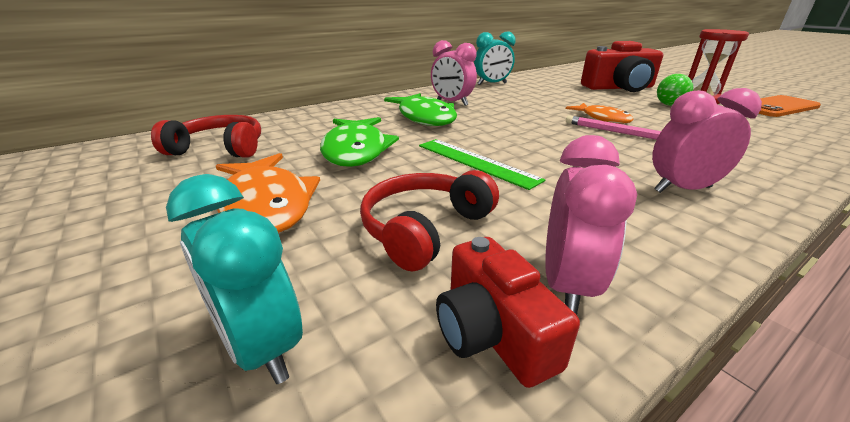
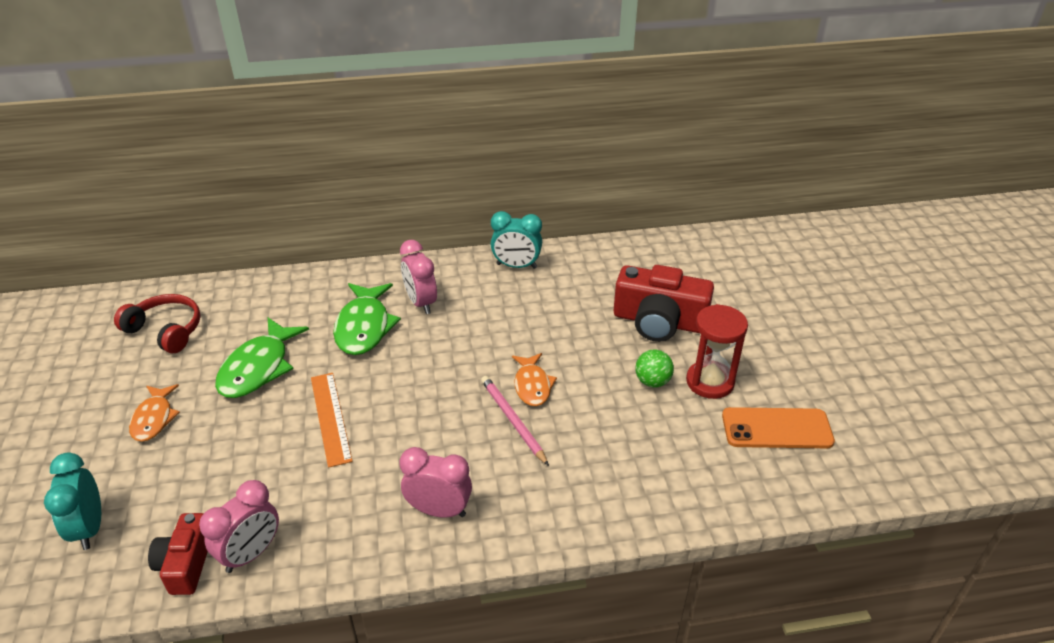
camera: 25 degrees right, 10 degrees up
orange fish [216,153,320,233] -> orange fish [129,384,180,442], size x0.63
red headphones [360,170,499,271] -> none
green ruler [419,139,545,190] -> orange ruler [311,373,353,468]

